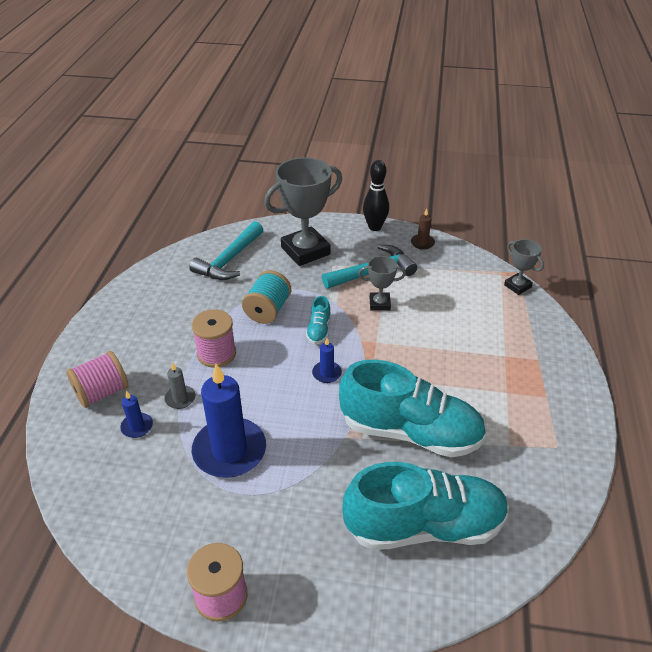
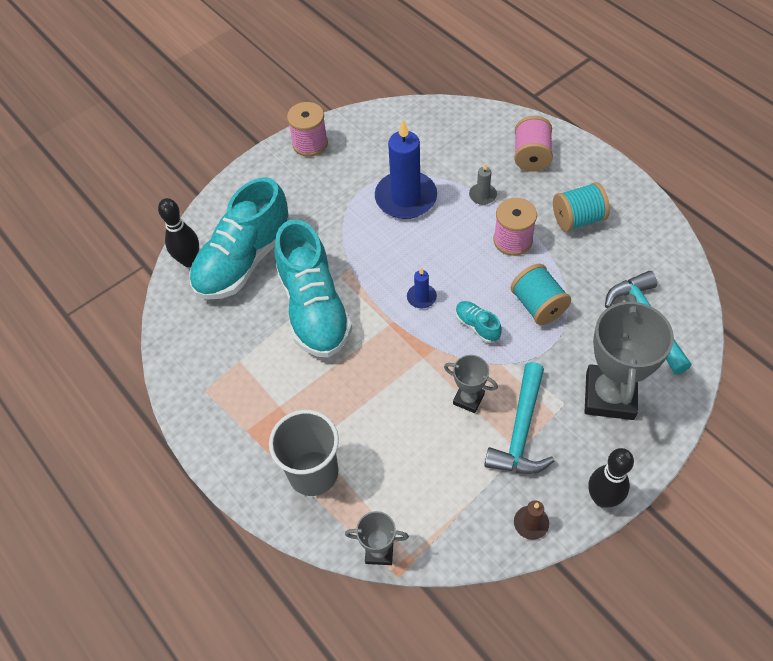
camera: 135 degrees right, 15 degrees up
blue candle [120,391,153,438] -> none
turquoise shoe [339,360,487,457] -> turquoise shoe turned 75 degrees counterclockwise [274,219,352,358]
grey trophy [358,256,406,311] -> grey trophy turned 75 degrees clockwise [444,355,498,413]
none -> black bowling pin [158,198,199,267]
none -> grey cup [269,410,339,496]
none -> turquoise spool [553,182,610,232]

